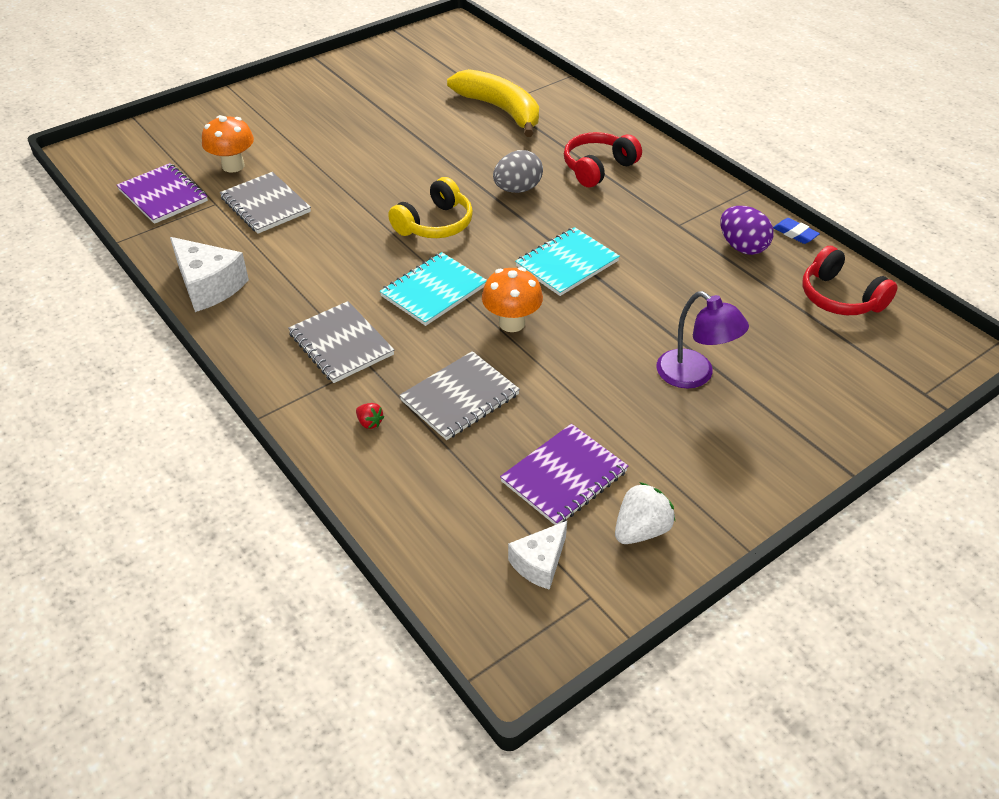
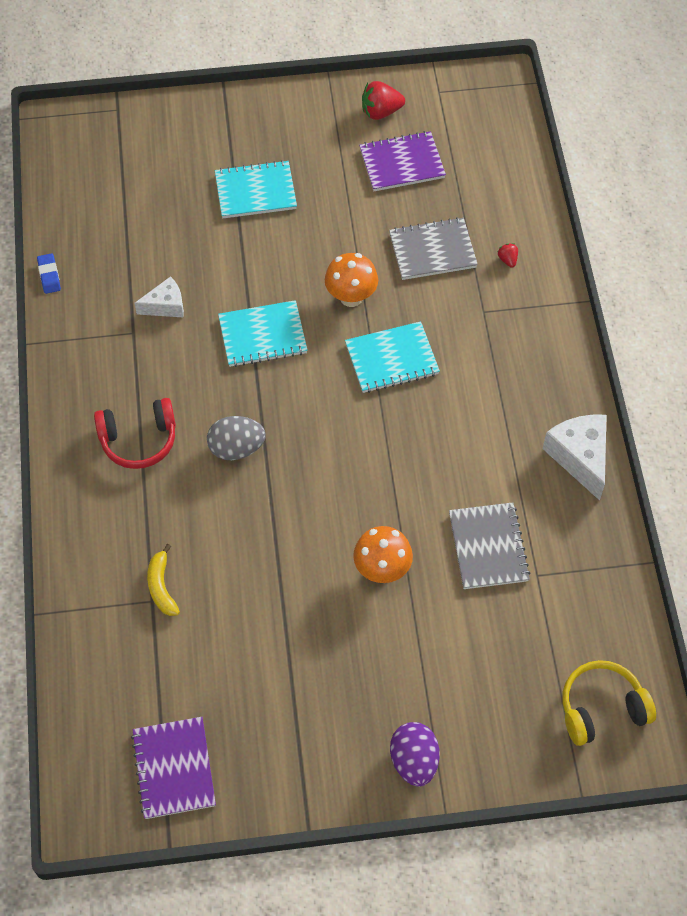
camera: 150 degrees left, 15 degrees up
purple notebook [117,163,208,224] -> purple notebook moved to [131,717,216,819]
orange mushroom [202,115,254,173] -> orange mushroom moved to [353,526,413,583]
grey notebook [288,301,394,383] -> none
yellow headphones [388,177,473,238] -> yellow headphones moved to [562,660,656,746]
yellow banana [447,69,539,137] -> yellow banana [147,544,180,616], size x0.48
white cheese [508,521,567,590] -> white cheese moved to [135,276,184,317]
white strawberry [615,482,675,544] -> red strawberry [362,81,405,120]
purple lamp [656,291,749,389] -> turquoise notebook [215,160,297,218]
purple egg [720,206,774,255] -> purple egg moved to [390,722,439,787]
red headphones [802,246,898,315] -> none

